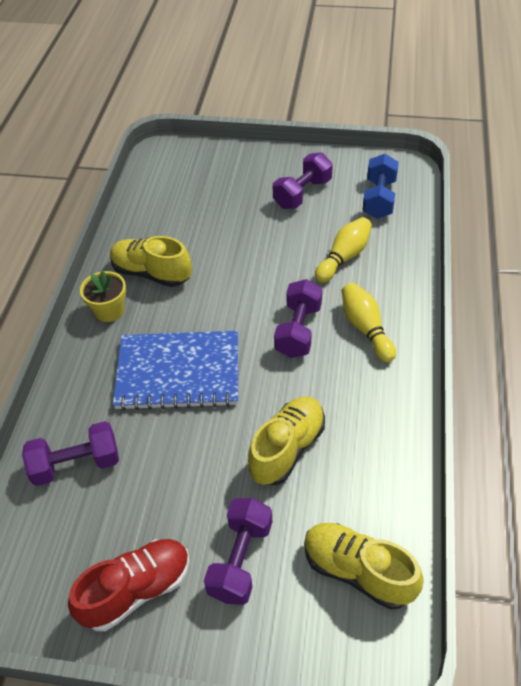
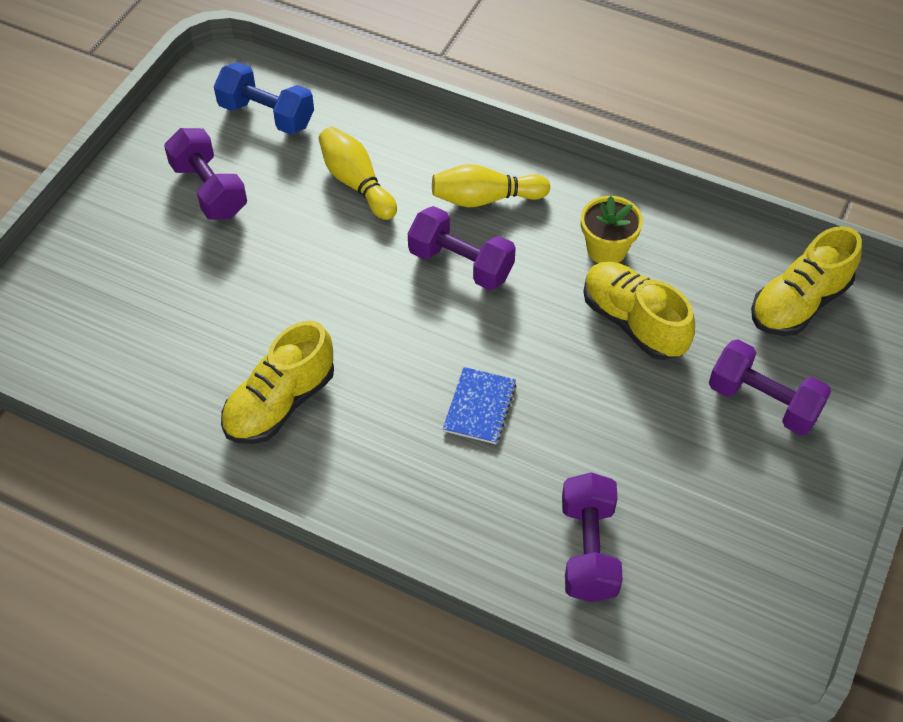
camera: 75 degrees left, 5 degrees up
red shoe [68,539,190,631] -> none
yellow flower pot [80,271,126,322] -> yellow flower pot moved to [581,196,643,263]
blue notebook [113,331,238,411] -> blue notebook [443,367,516,444], size x0.46

